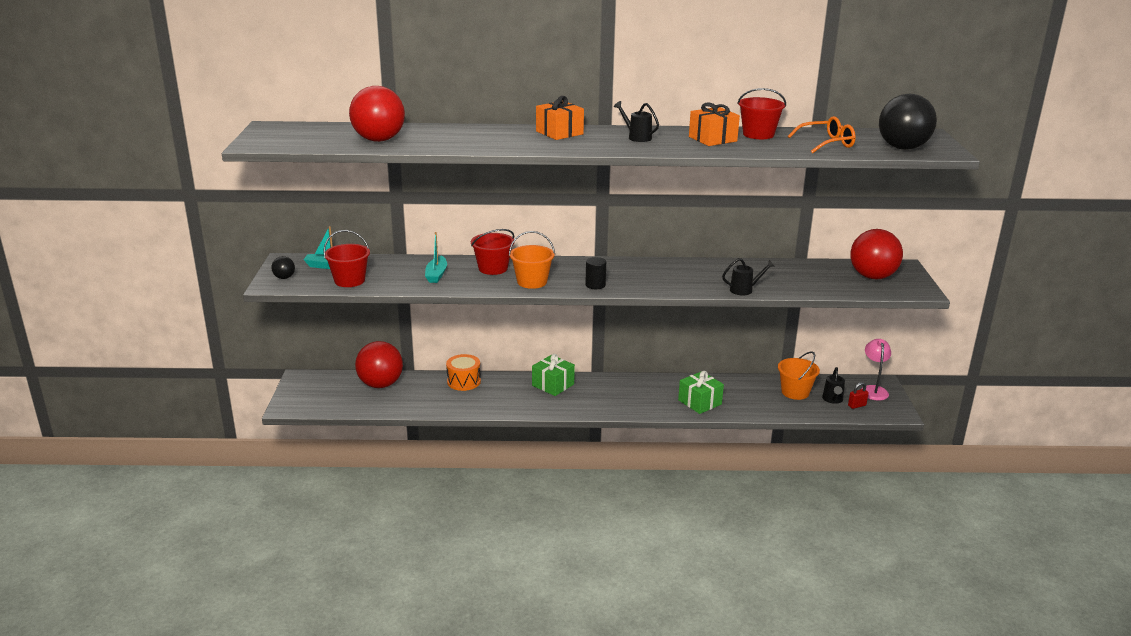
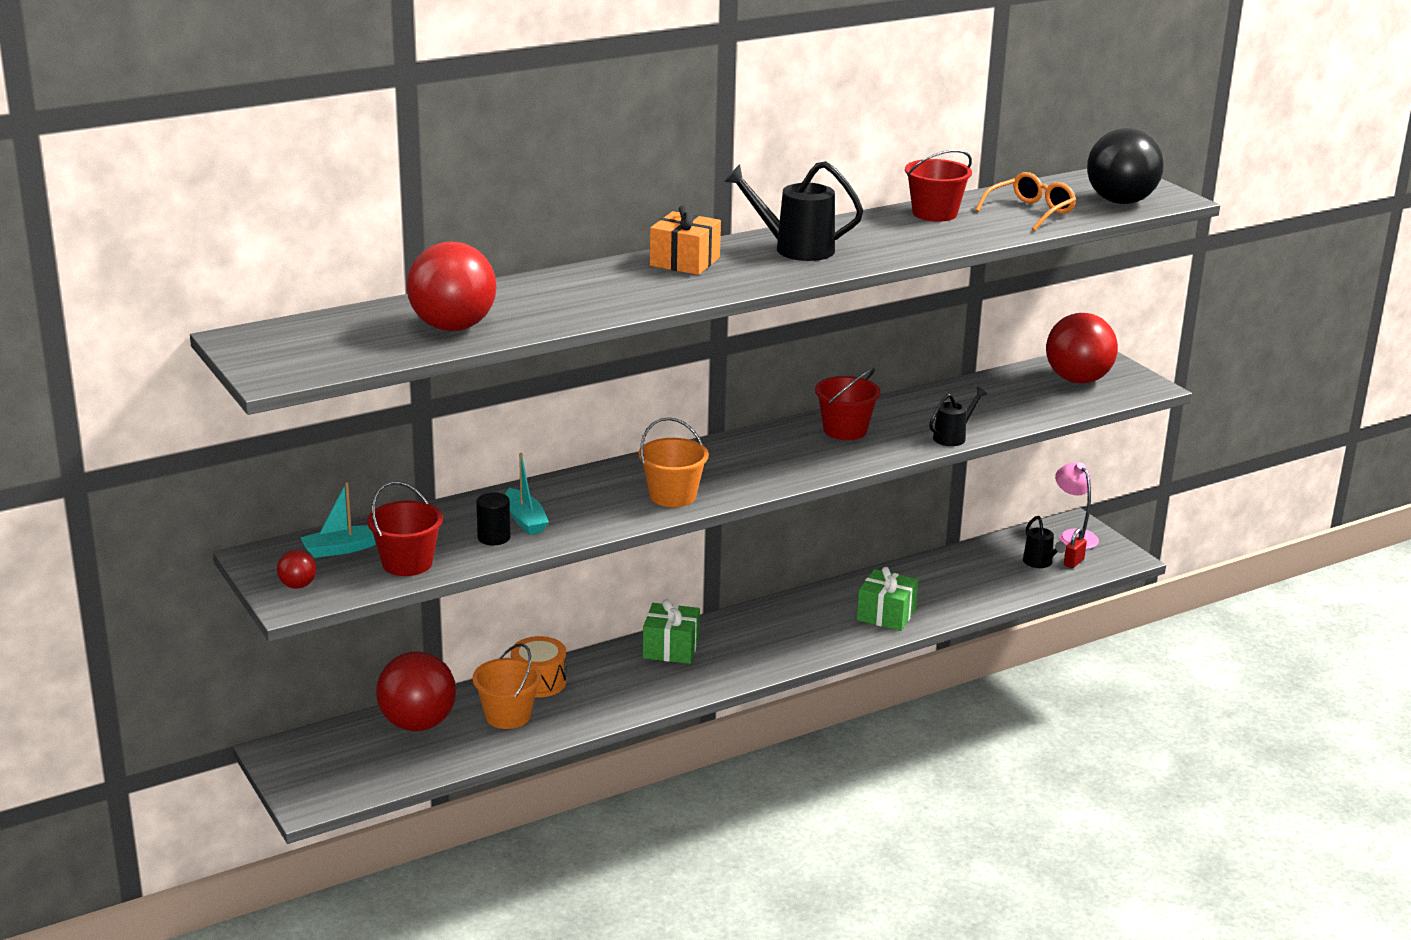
camera: 30 degrees left, 0 degrees up
black ball [271,256,295,279] -> red ball [277,550,316,589]
red bucket [471,229,514,275] -> red bucket moved to [815,368,881,440]
black cylinder [585,257,606,289] -> black cylinder moved to [476,492,510,545]
black watering can [614,101,659,142] -> black watering can [724,161,863,261], size x1.68
orange gift [689,102,740,146] -> none
orange bucket [778,351,820,400] -> orange bucket moved to [472,643,541,729]

